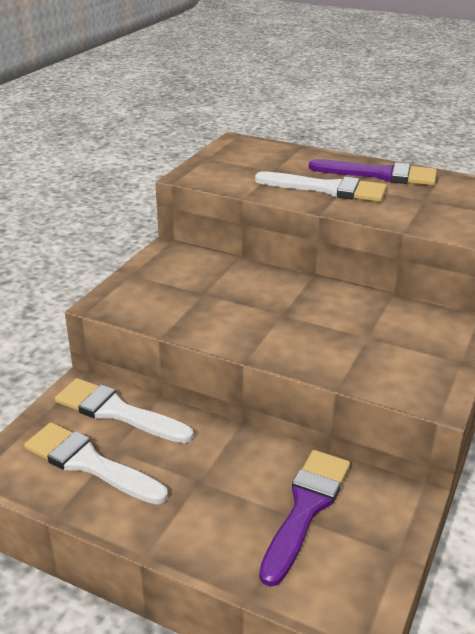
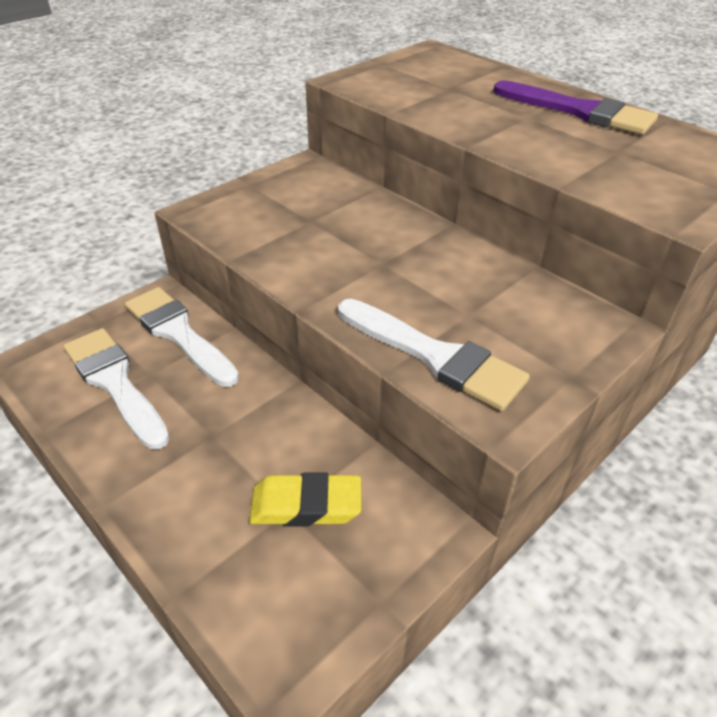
camera: 20 degrees right, 10 degrees up
white brush [255,171,387,202] -> white brush moved to [338,299,530,411]
purple brush [259,450,350,587] -> yellow eraser [249,472,361,526]

